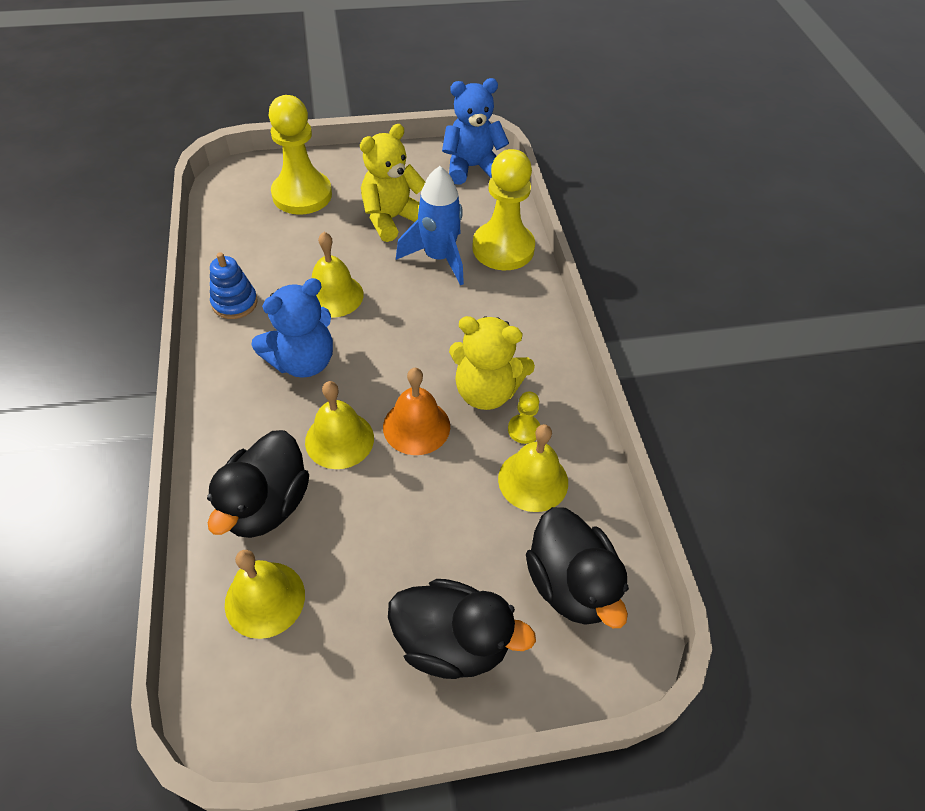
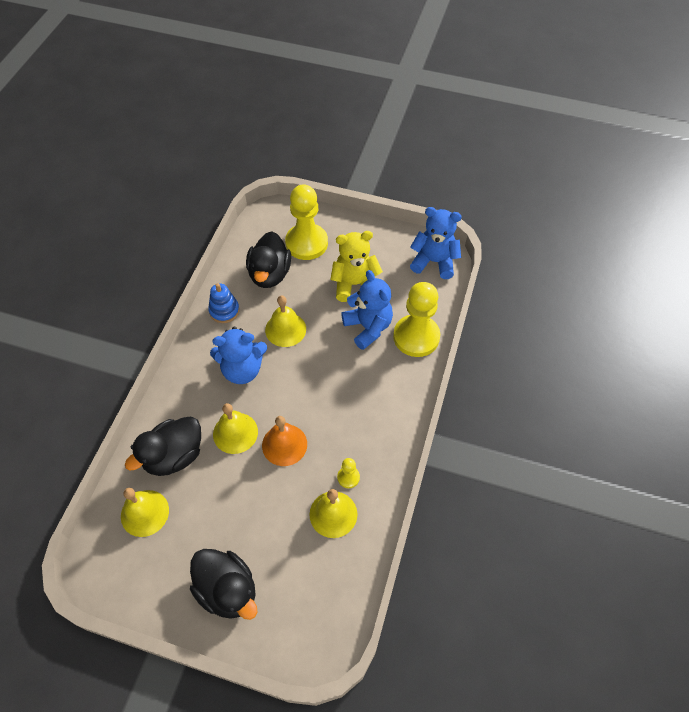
camera: 30 degrees right, 5 degrees up
blue rocket [396,166,464,285] -> blue teddy bear [341,270,393,350]
yellow teddy bear [449,316,535,410] -> none
black duck [526,507,629,628] -> black duck moved to [246,231,291,288]

